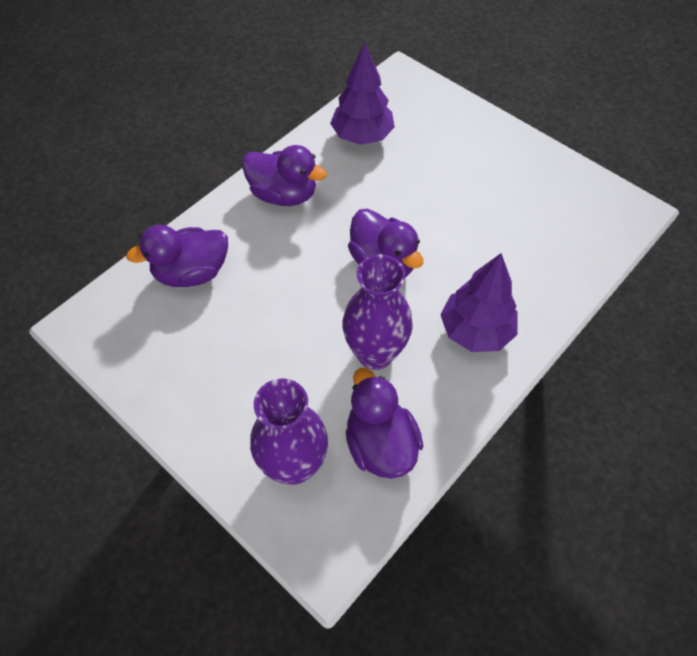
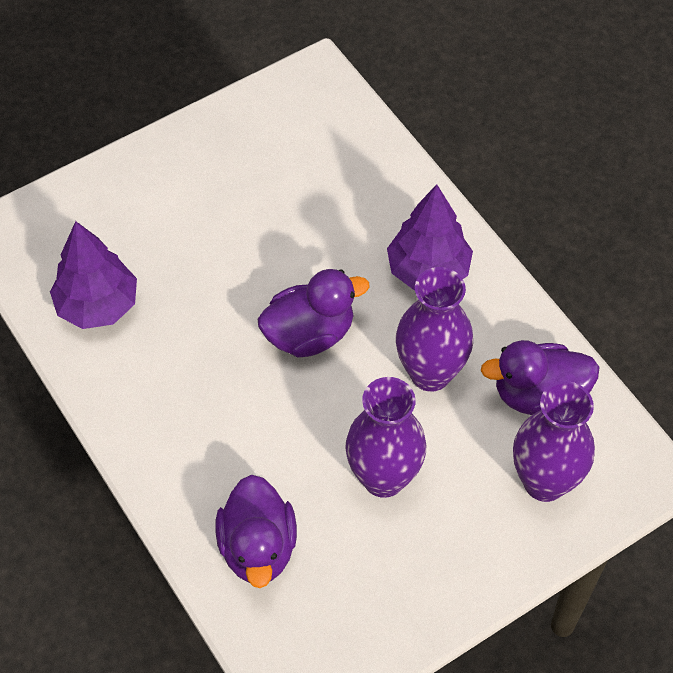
camera: 75 degrees left, 0 degrees up
purple duck [242,145,327,206] -> none
none -> purple vase [345,377,426,498]

